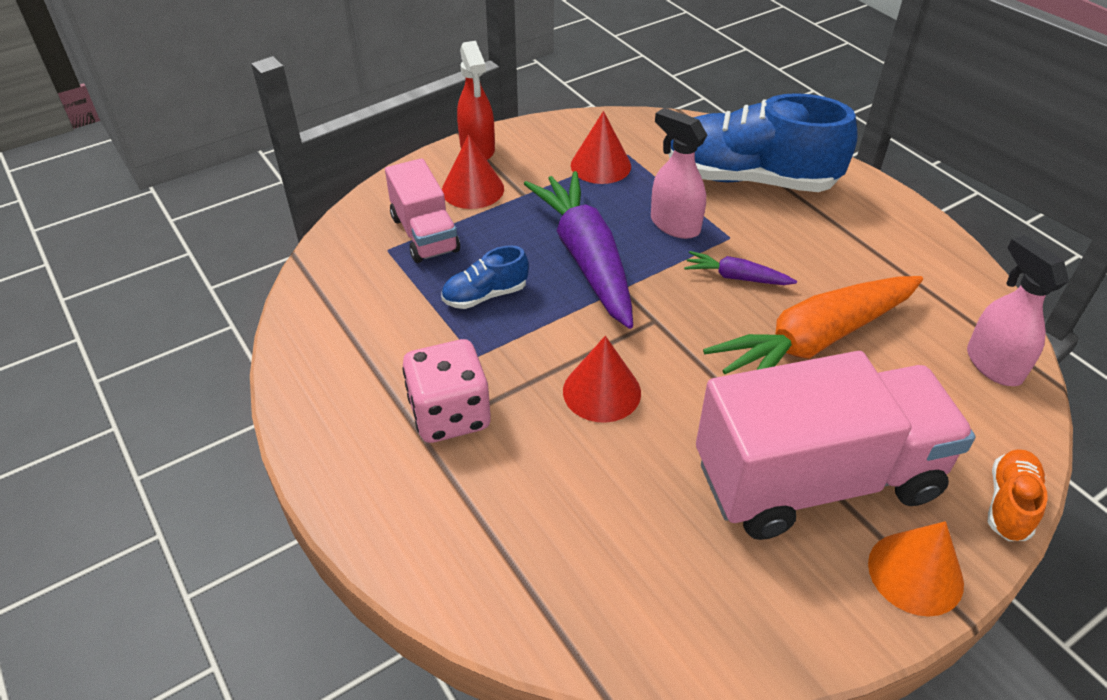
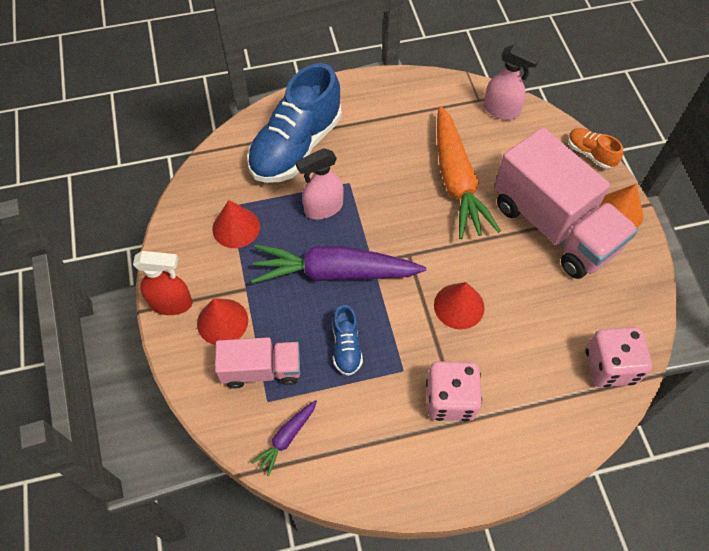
camera: 70 degrees left, 15 degrees up
purple carrot [684,251,797,285] -> purple carrot moved to [251,400,317,476]
pink truck [696,351,975,540] -> pink truck turned 135 degrees clockwise [494,127,638,279]
pink spray bottle [967,235,1069,386] -> pink spray bottle turned 150 degrees counterclockwise [484,45,541,120]
none -> pink dice [586,327,652,387]

